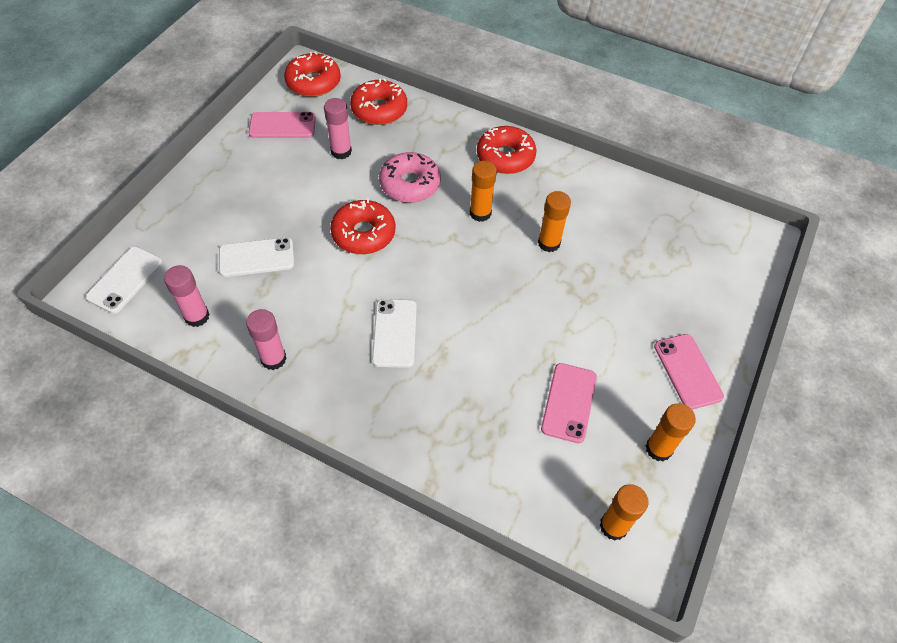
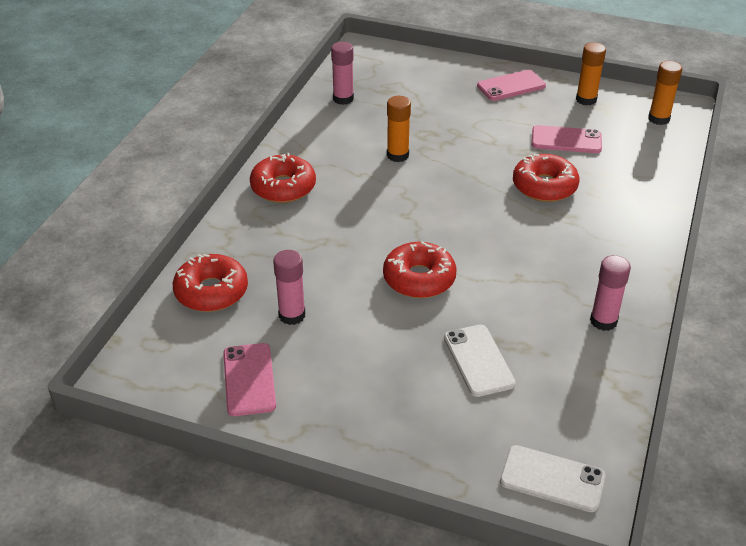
camera: 95 degrees left, 15 degrees down
pink glue stick [164,265,210,327] -> pink glue stick moved to [331,42,354,105]
red donut [284,52,341,97] -> red donut moved to [513,154,579,202]
white phone [372,299,417,368] -> none
pink donut [379,152,441,203] -> none
orange glue stick [470,161,497,222] -> none

